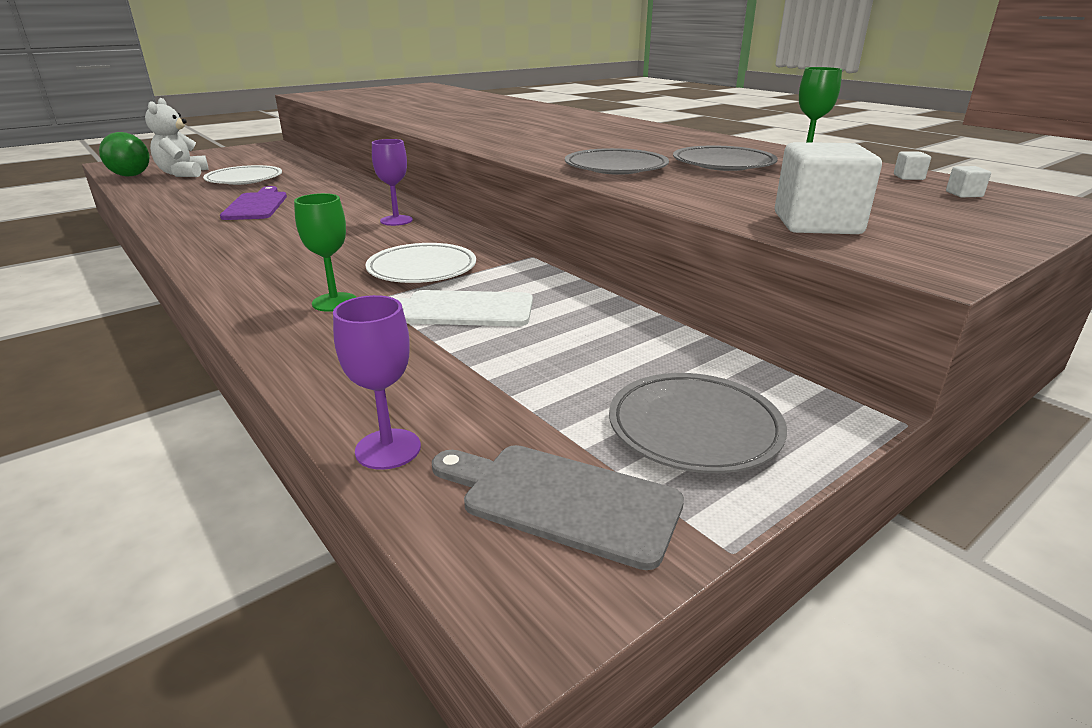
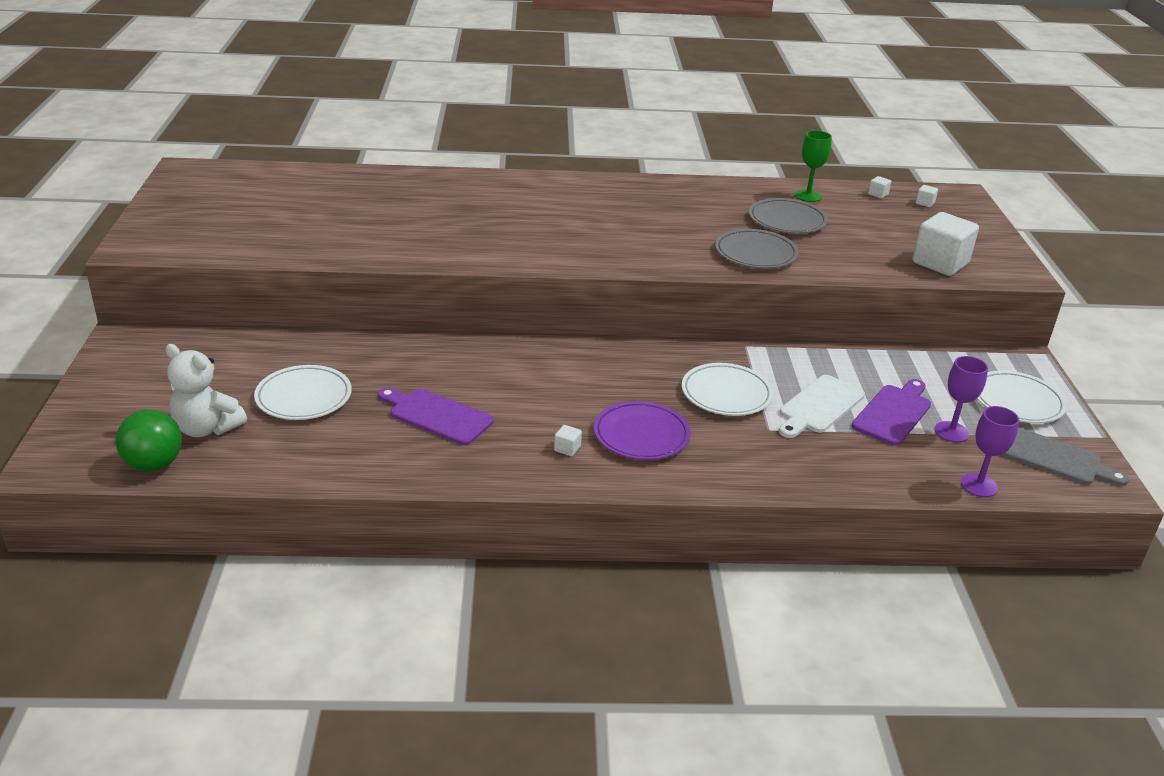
camera: 55 degrees left, 5 degrees up
green goblet [294,193,356,312] -> none
purple goblet [372,139,413,226] -> purple goblet moved to [935,356,988,442]
grey cutting board [432,445,684,570] -> grey cutting board turned 120 degrees counterclockwise [1001,427,1129,486]
grey plate [609,373,787,473] -> white plate [977,370,1067,423]
none -> white cube [554,425,582,456]
none -> purple plate [594,401,691,460]
none -> purple cutting board [852,379,931,446]

